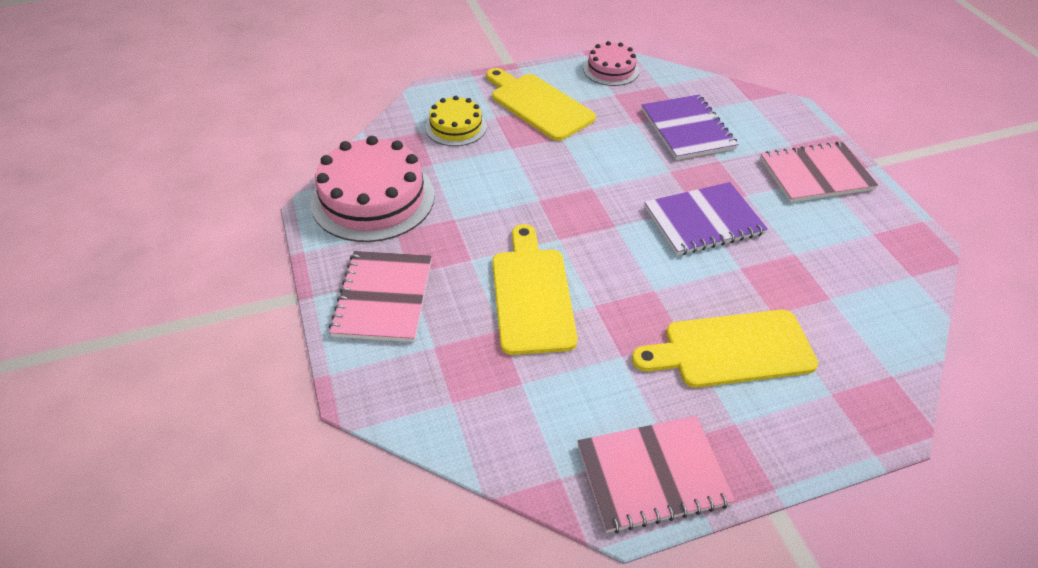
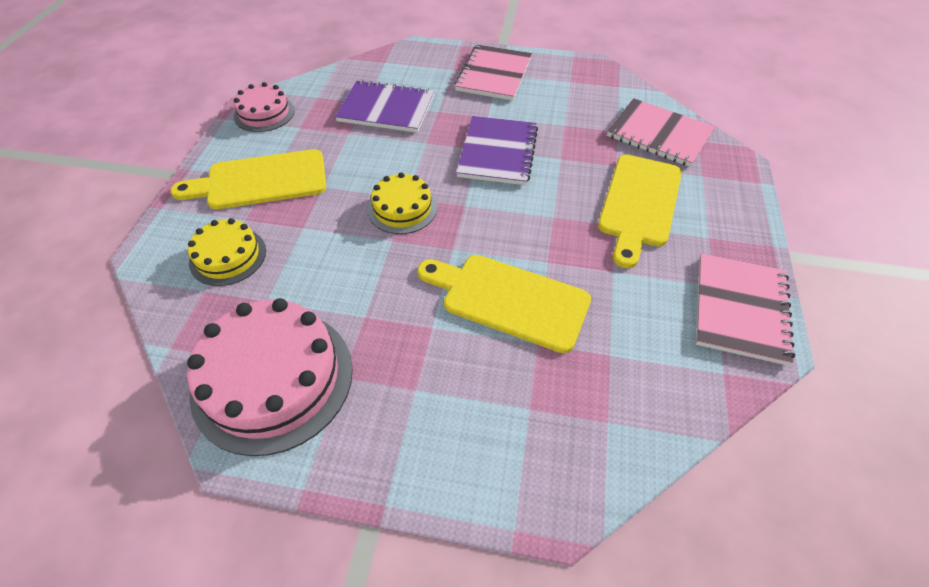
camera: 60 degrees left, 5 degrees up
pink notebook [329,251,432,342] -> pink notebook moved to [607,98,715,167]
none -> yellow cake [368,172,437,234]

